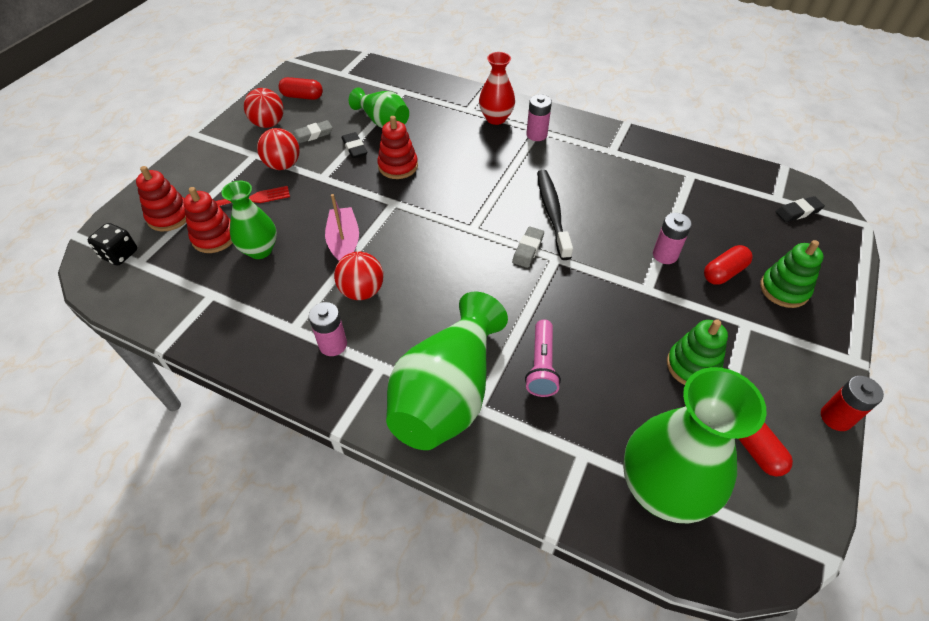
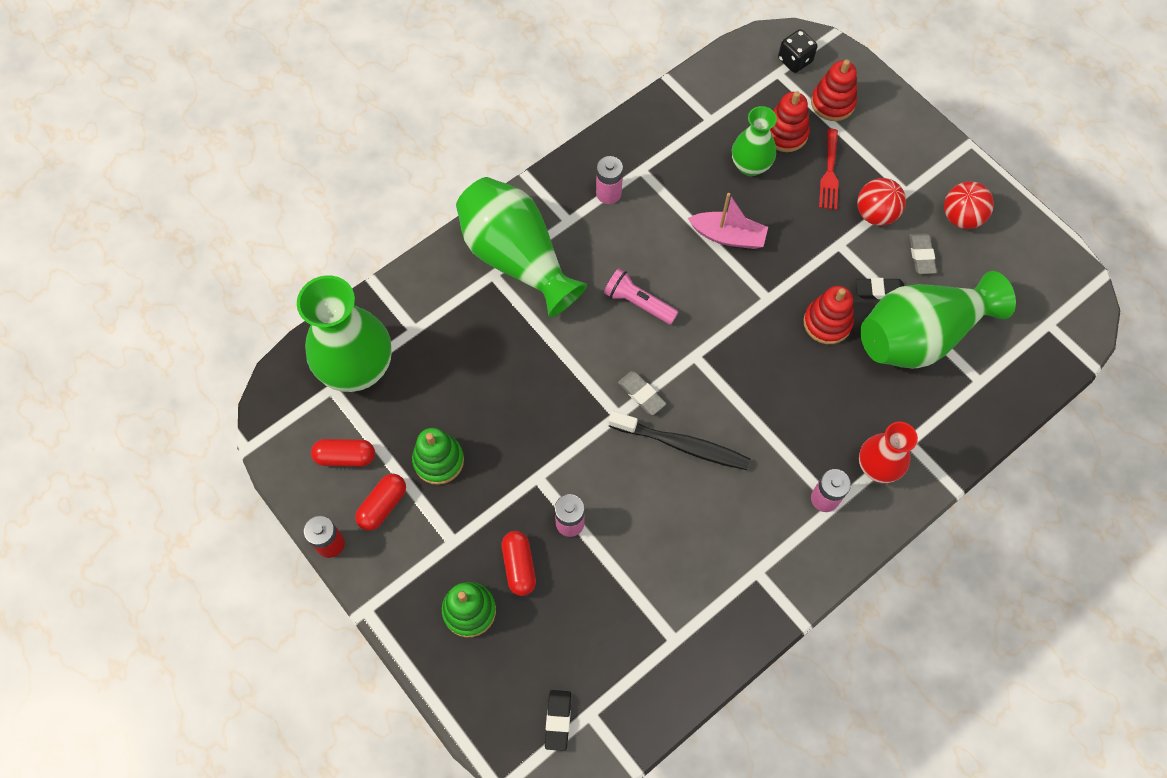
camera: 115 degrees right, 15 degrees up
red capsule [279,77,323,100] -> red capsule moved to [355,474,406,531]
red ball [334,251,384,300] -> none
green vase [349,88,409,128] -> green vase [860,271,1016,368], size x1.74
pink flashlight [525,320,561,397] -> pink flashlight moved to [604,268,679,325]

